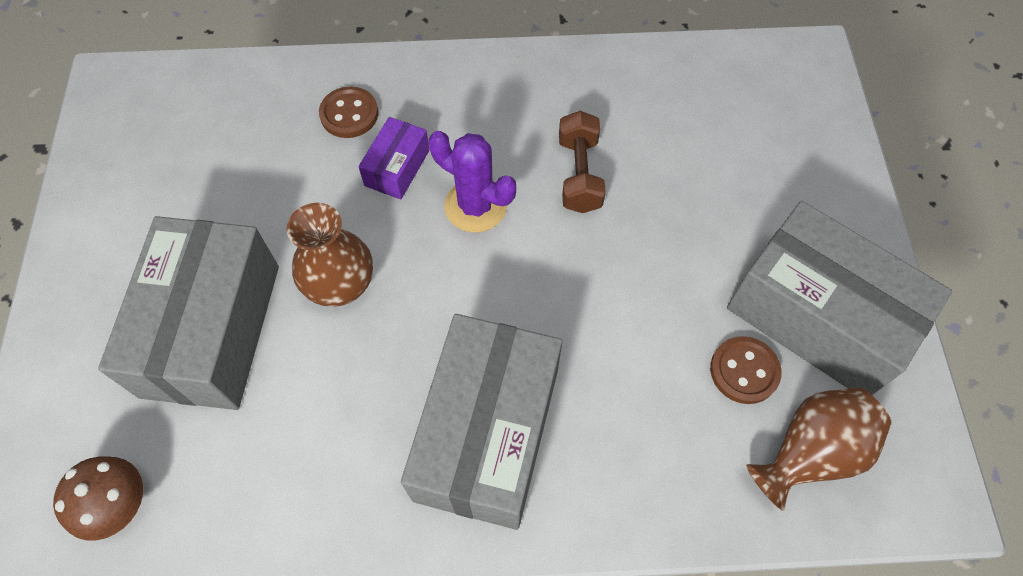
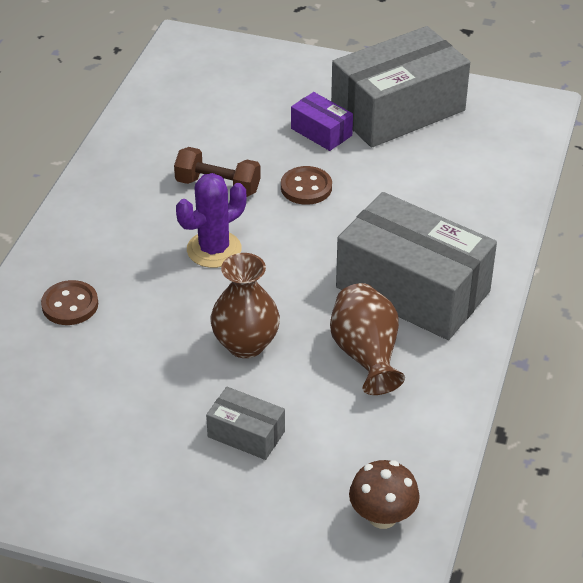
camera: 70 degrees left, 20 degrees down
grey box [98,216,279,410] -> grey box [206,387,285,460], size x0.46
purple box [358,117,430,200] -> purple box moved to [291,92,353,151]
brown button [710,336,782,404] -> brown button moved to [281,166,332,205]
brown vase [746,387,892,511] -> brown vase moved to [330,283,405,395]

